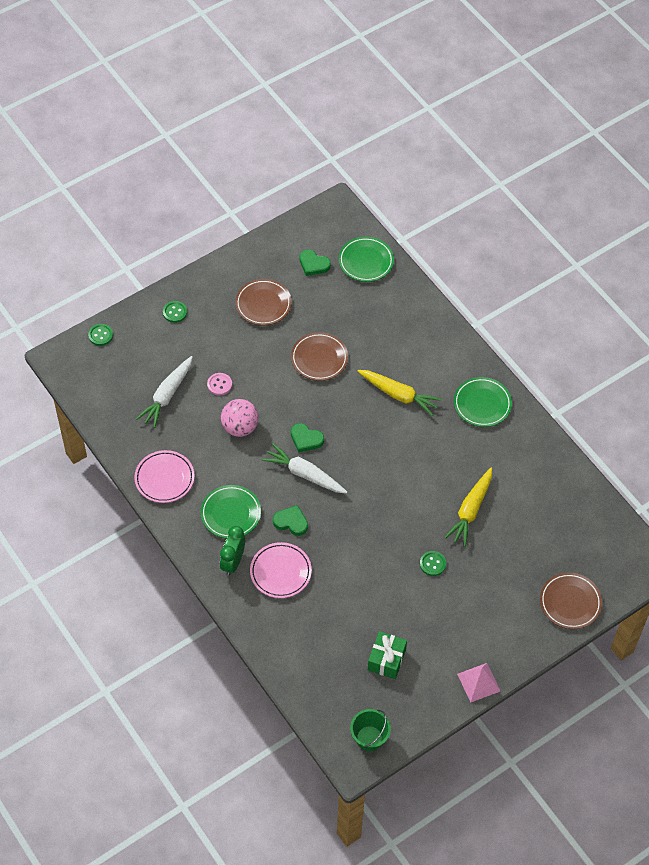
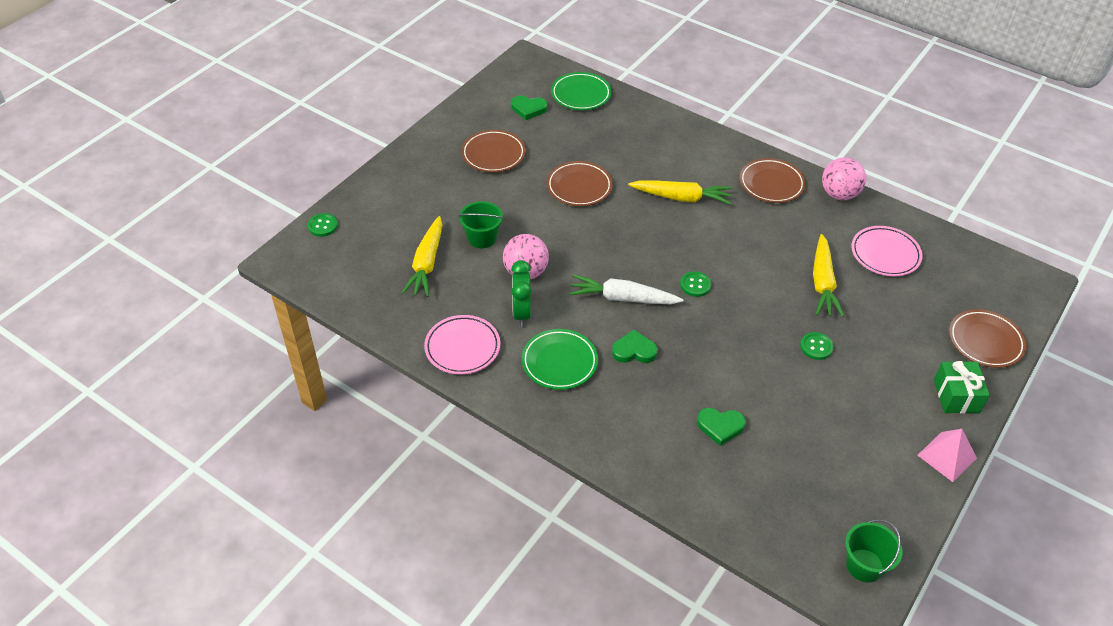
camera: 20 degrees left, 10 degrees down
white carrot [136,356,193,428] -> yellow carrot [402,216,442,297]
green button [163,301,187,323] -> green button moved to [680,271,712,297]
pink button [207,373,232,396] -> green bucket [459,201,503,248]
green clock [220,526,245,576] -> green clock moved to [511,260,532,327]
pink plate [250,542,312,598] -> pink plate moved to [851,226,923,277]
green heart [291,423,324,452] -> green heart moved to [697,408,746,446]
green gift [368,631,407,679] -> green gift moved to [934,361,990,413]
green plate [454,377,512,427] -> brown plate [740,158,806,203]
none -> pink ball [822,157,866,200]

